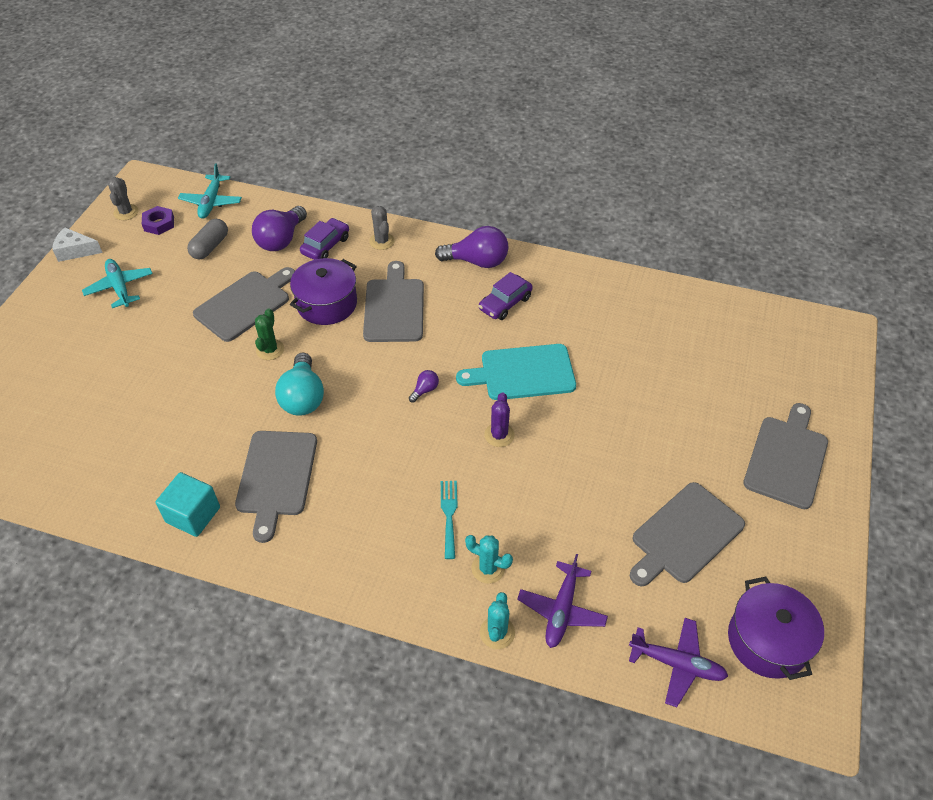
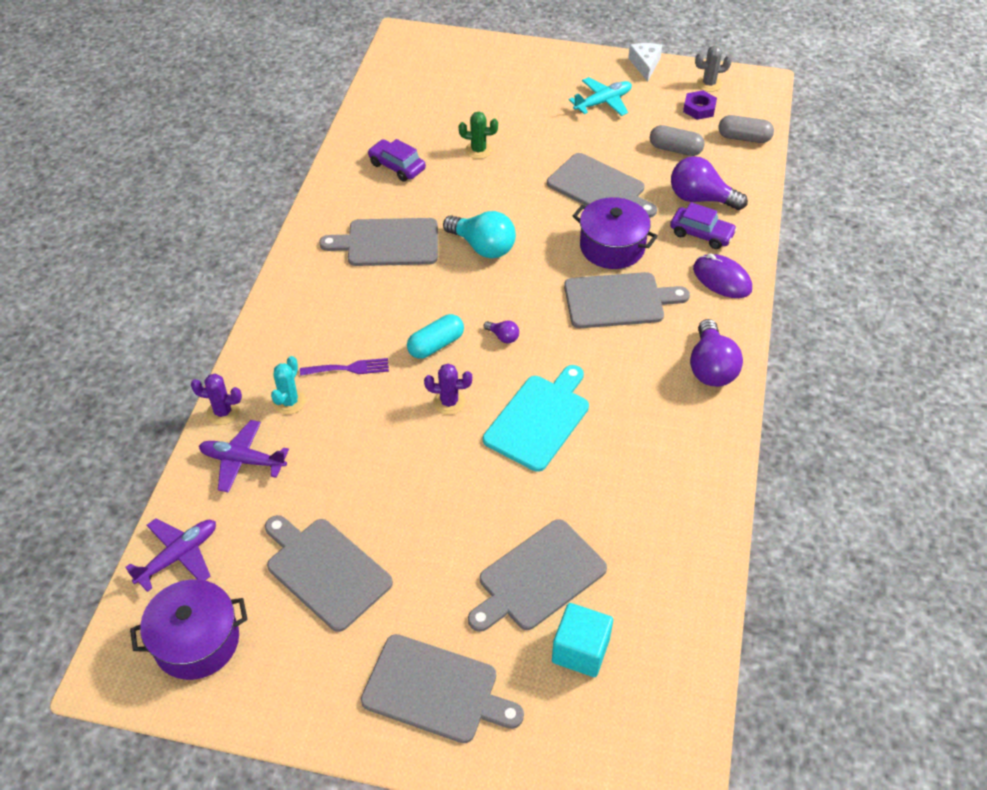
camera: 85 degrees right, 0 degrees up
turquoise cube [156,472,220,537] -> turquoise cube moved to [552,603,613,677]
turquoise plane [178,163,242,219] -> grey capsule [718,115,774,143]
green cactus [255,308,284,360] -> green cactus moved to [459,112,498,159]
turquoise light bulb [275,353,324,416] -> turquoise light bulb turned 135 degrees counterclockwise [443,211,516,258]
grey cactus [369,206,395,250] -> purple mouse [693,253,752,298]
turquoise fork [441,481,458,559] -> purple fork [300,358,389,376]
turquoise cutting board [456,344,576,400] -> turquoise cutting board turned 45 degrees clockwise [483,365,589,472]
purple car [479,272,533,320] -> purple car moved to [368,139,426,182]
turquoise cactus [480,592,515,649] -> purple cactus [191,374,242,425]
purple plane [629,618,728,707] -> purple plane turned 150 degrees counterclockwise [125,518,216,592]
none -> turquoise capsule [407,314,464,359]
none -> grey cutting board [468,519,607,632]

